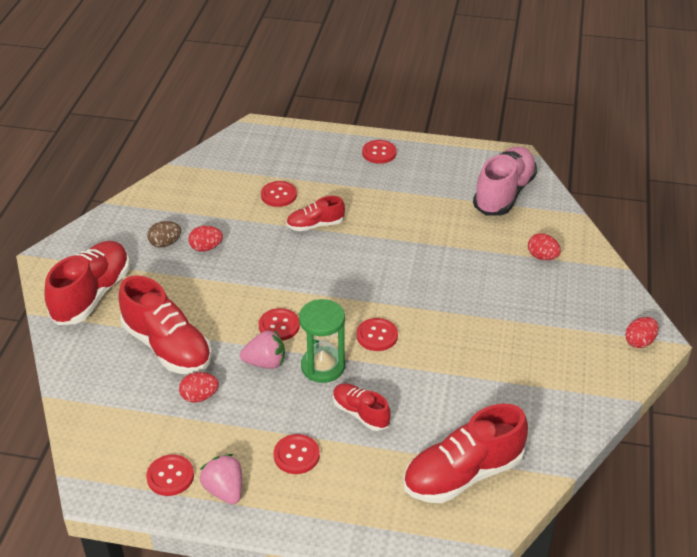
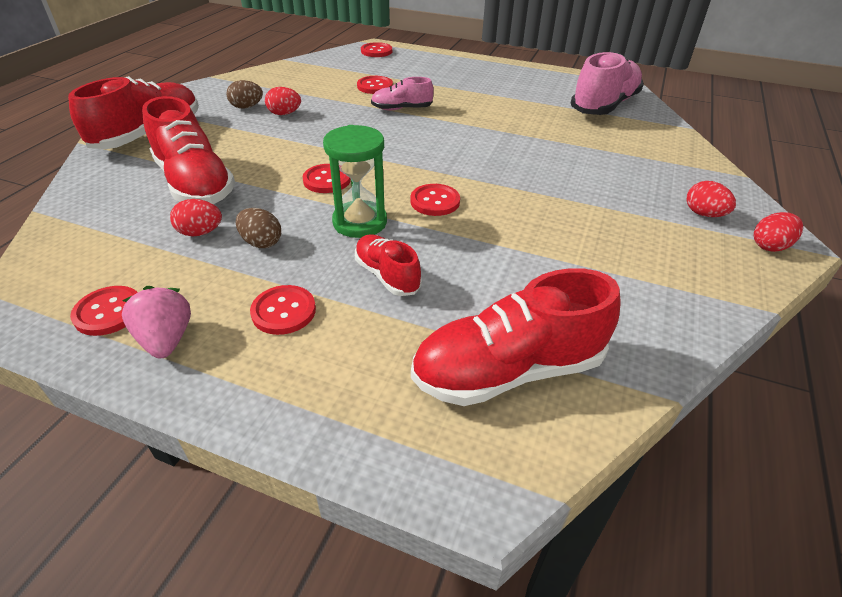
camera: 10 degrees right, 0 degrees up
pink strawberry [240,330,285,369] -> none
red shoe [286,196,345,231] -> pink shoe [371,77,434,110]
red button [362,140,397,164] -> red button moved to [361,42,392,57]
red egg [528,233,561,260] -> red egg moved to [686,181,736,217]
none -> brown egg [236,208,281,248]

